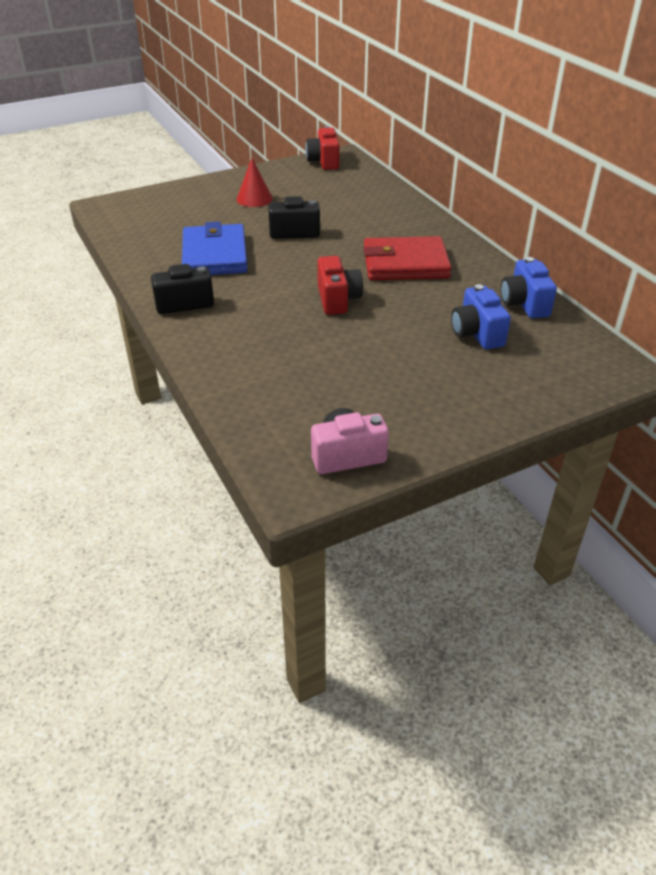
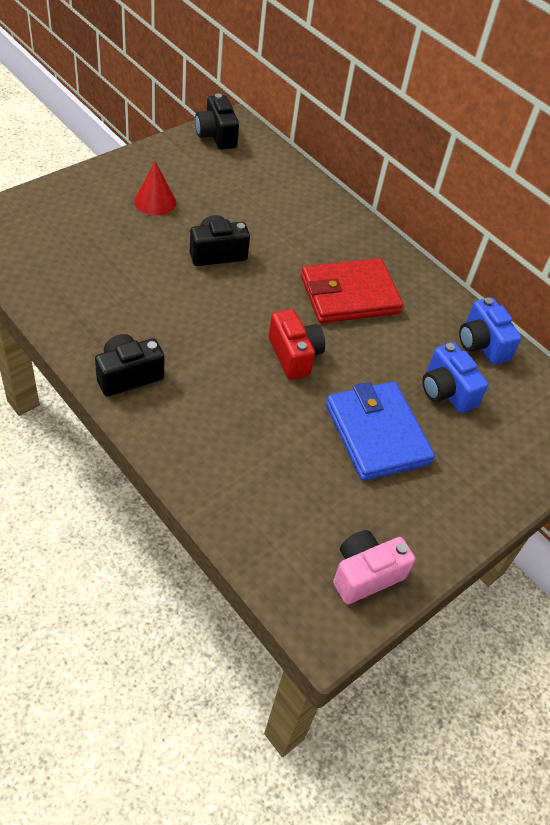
camera: 20 degrees left, 10 degrees up
blue wallet [182,221,248,275] -> blue wallet moved to [326,381,435,481]
red camera [305,126,340,170] -> black camera [195,93,239,150]

